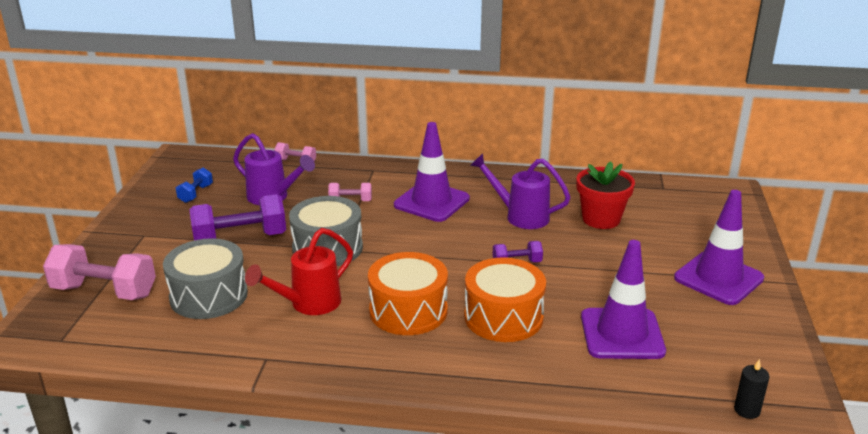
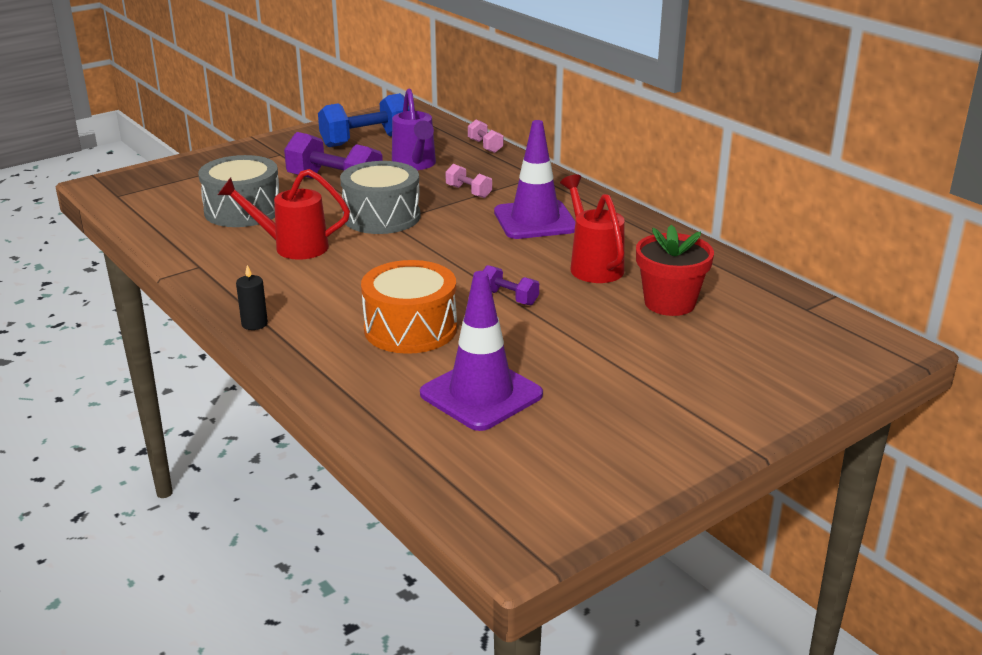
camera: 45 degrees right, 0 degrees up
pink dumbbell [43,244,156,300] -> none
blue dumbbell [176,168,213,203] -> blue dumbbell [318,93,410,147], size x1.98
orange drum [368,252,448,335] -> none
purple watering can [470,153,571,229] -> red watering can [560,174,625,283]
purple traffic cone [674,190,764,305] -> none
black candle [734,359,770,419] -> black candle moved to [236,265,268,330]

